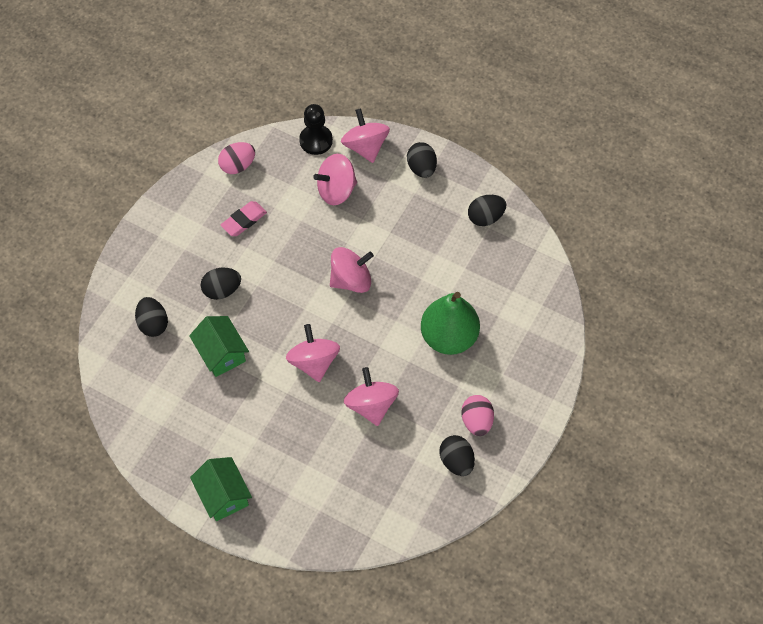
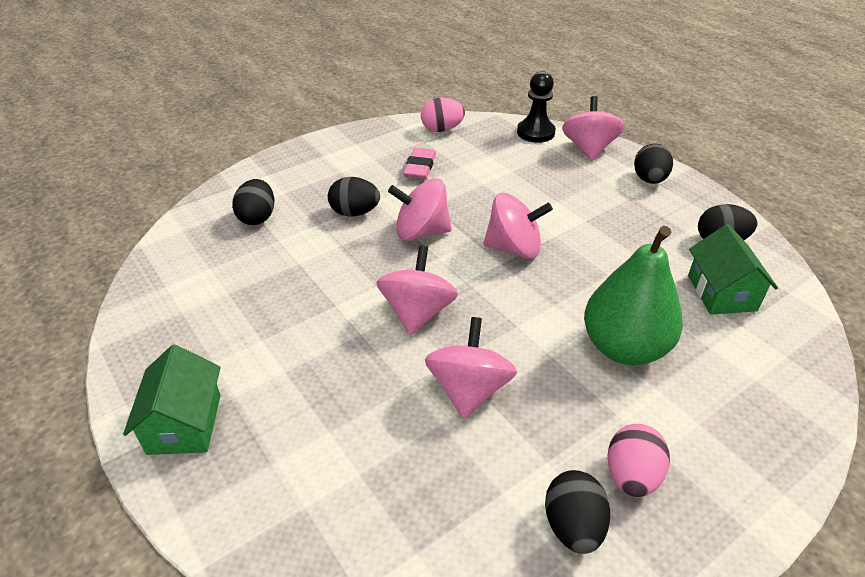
camera: 25 degrees right, 20 degrees down
green house [189,316,249,377] -> green house moved to [688,224,778,315]
pink eraser [220,201,267,236] -> pink eraser turned 60 degrees counterclockwise [403,148,436,179]
pink spinning top [313,154,357,205] -> pink spinning top moved to [388,178,452,241]

